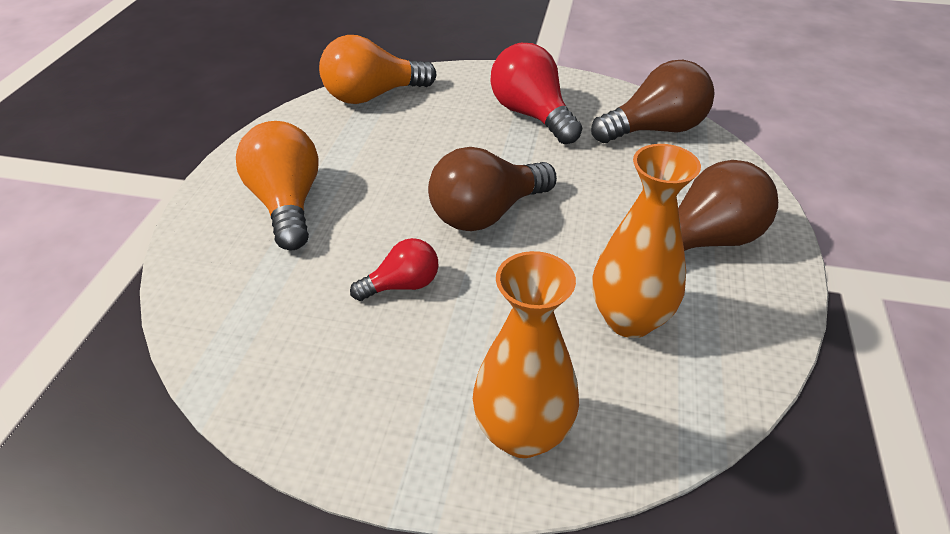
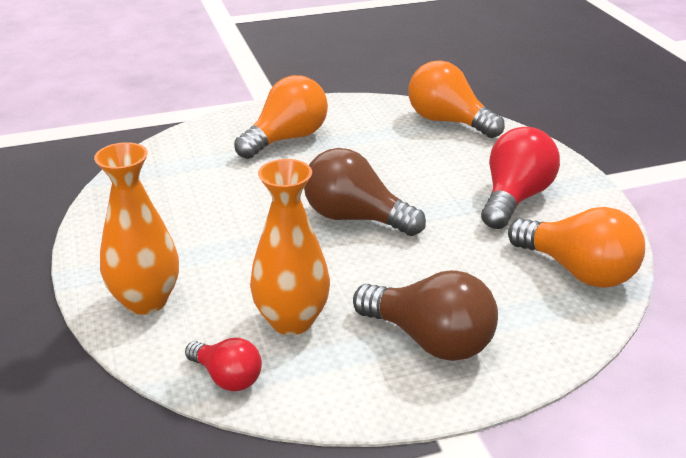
camera: 60 degrees right, 10 degrees down
red light bulb [350,238,438,301] -> red light bulb moved to [185,338,262,391]
brown light bulb [591,60,714,143] -> orange light bulb [508,207,645,288]

